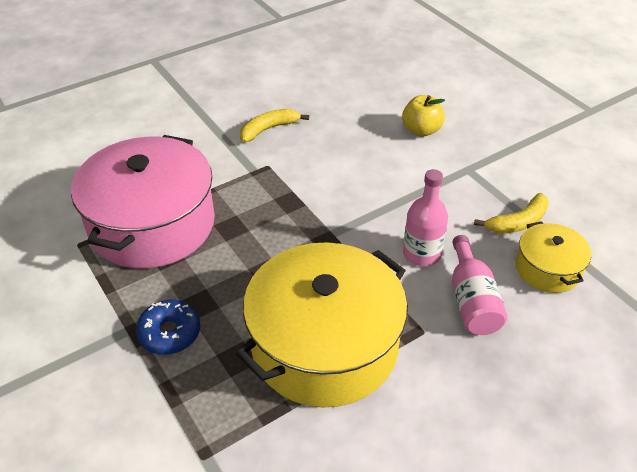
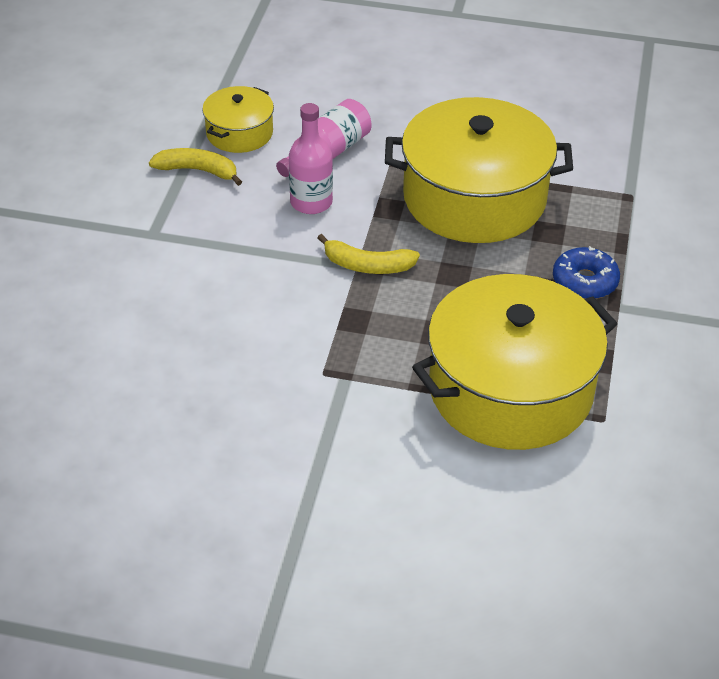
camera: 135 degrees left, 0 degrees up
pink pot [71,135,215,268] -> yellow pot [412,274,617,450]
yellow banana [240,109,309,143] -> yellow banana moved to [317,234,420,274]
yellow apple [402,95,445,137] -> none

